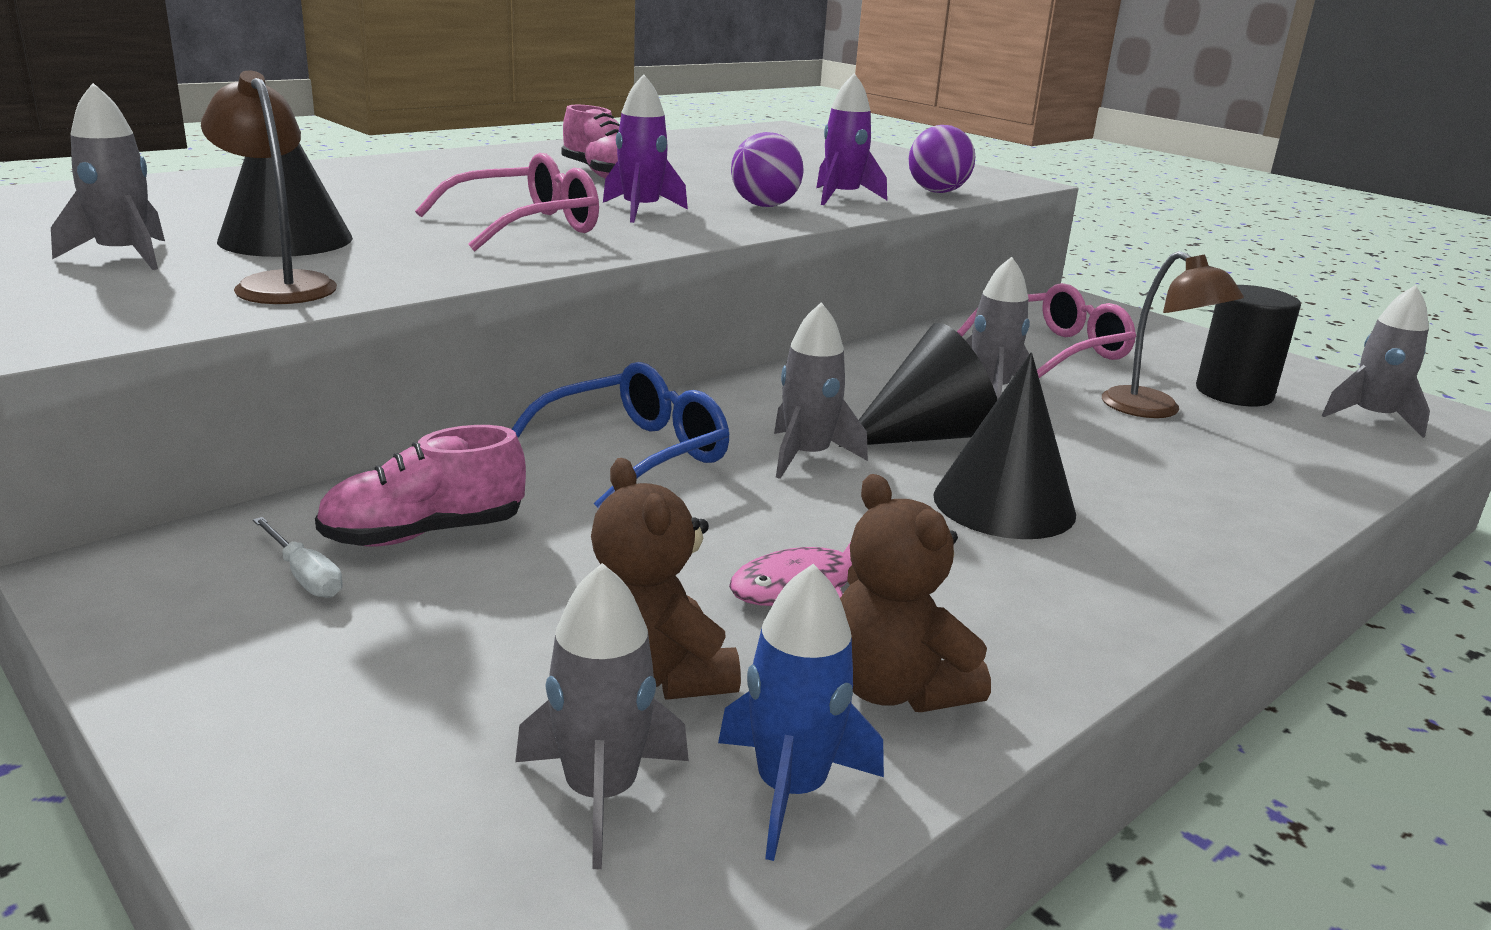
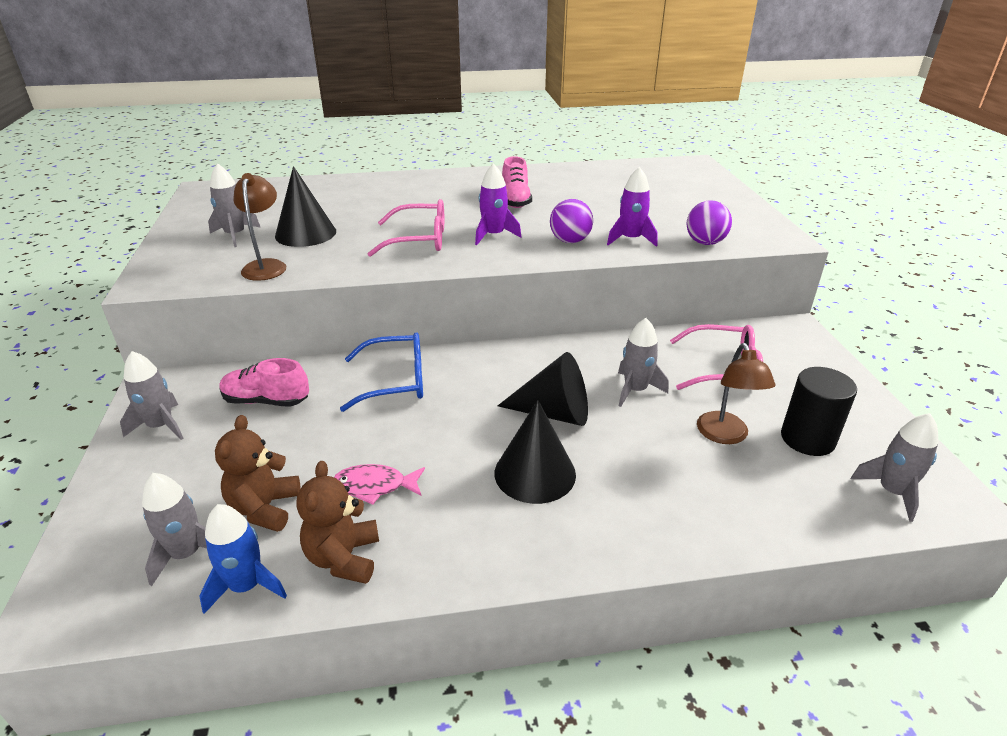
camera: 35 degrees right, 10 degrees up
white screwdriver [253,517,343,598] -> none
grey rocket [774,302,868,479] -> grey rocket moved to [120,351,183,440]

